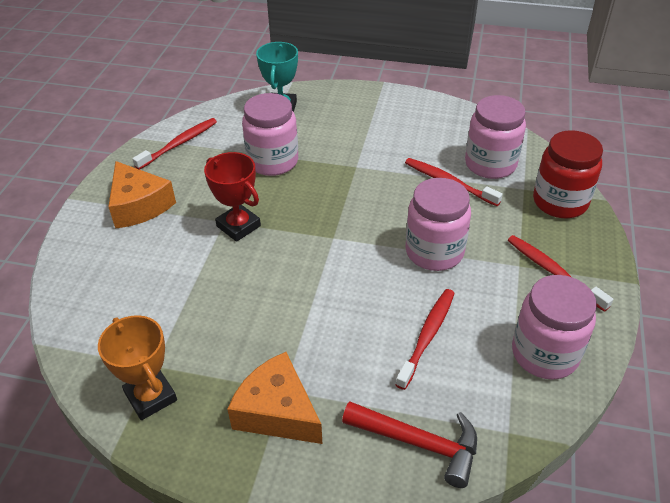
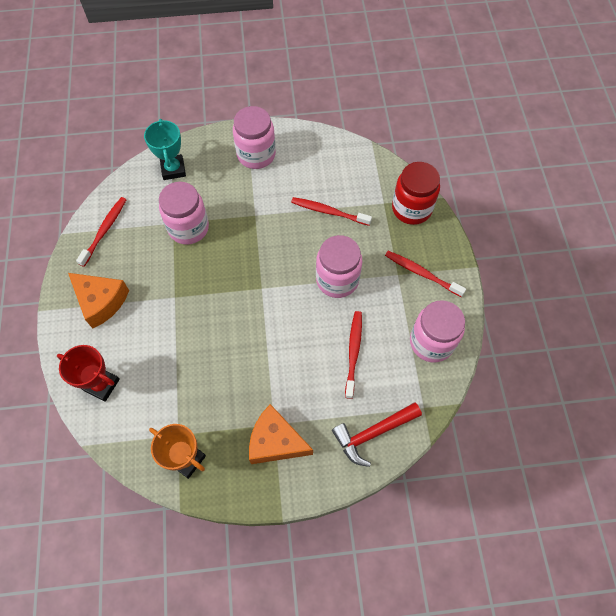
camera: 20 degrees left, 20 degrees up
red trophy [204,152,261,242] -> red trophy moved to [57,345,120,402]
red hammer [342,401,477,488] -> red hammer turned 150 degrees clockwise [332,402,422,467]
pink jar [465,95,526,179] -> pink jar moved to [233,106,276,169]

